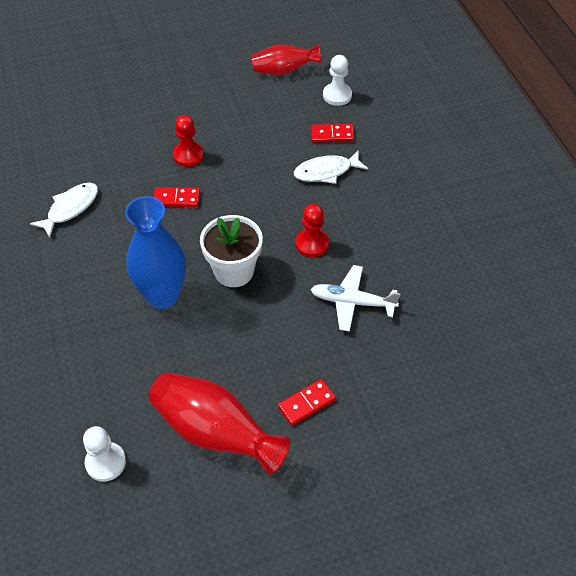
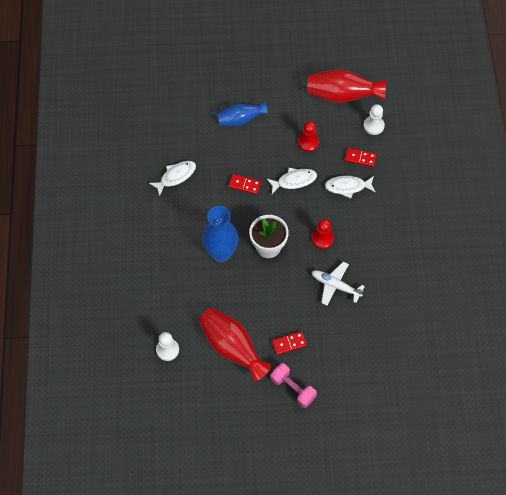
camera: 15 degrees right, 10 degrees up
red pawn [173,115,204,167] -> red pawn moved to [298,121,319,152]
red vase [251,44,321,75] -> red vase [307,69,386,103], size x1.56
none -> blue vase [217,102,268,126]
none -> white fish [267,168,317,194]
none -> pink dumbbell [270,363,317,408]

